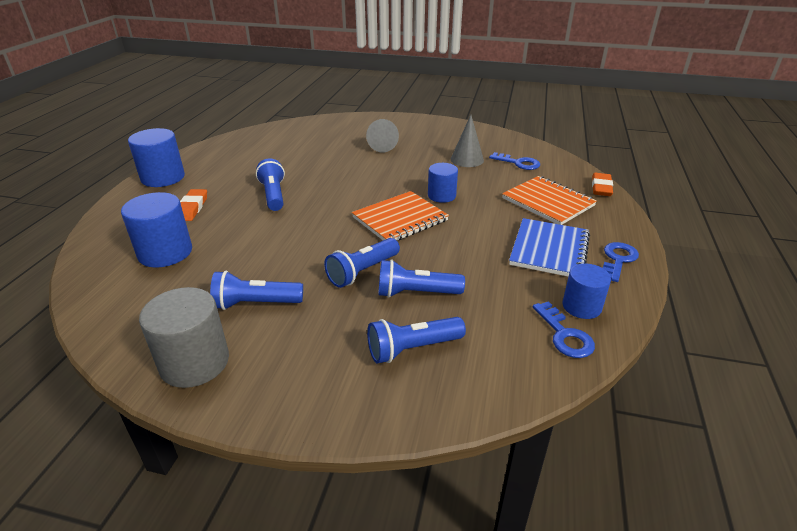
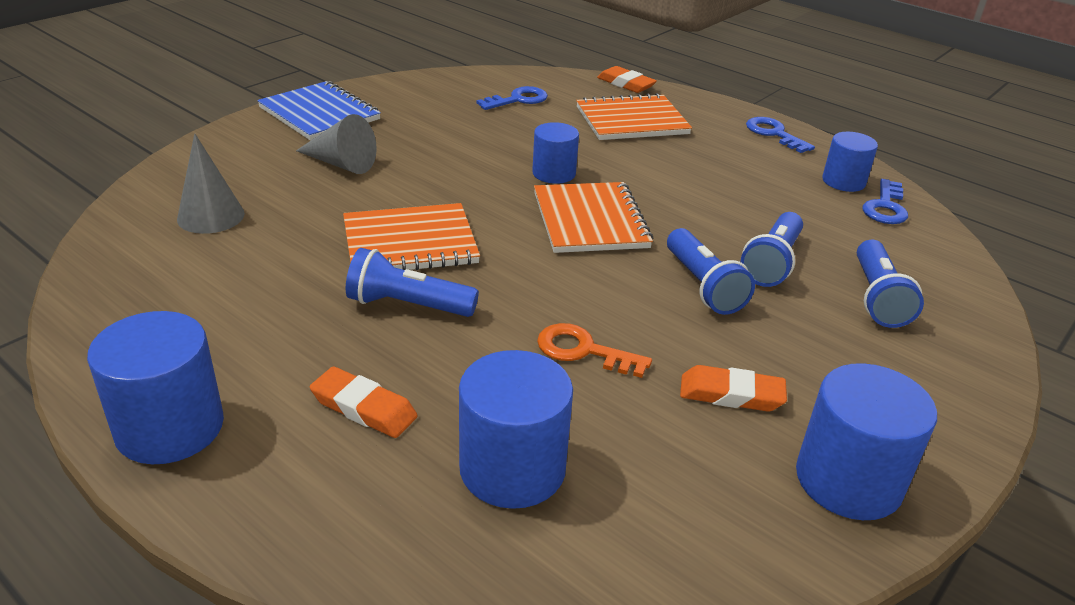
camera: 65 degrees left, 0 degrees up
grey cylinder [139,287,229,388] -> blue cylinder [796,363,937,520]
blue flashlight [210,271,303,310] -> orange eraser [680,365,787,412]
grey cone [451,115,484,167] -> grey cone moved to [177,133,245,234]
blue notebook [509,218,590,277] -> blue notebook moved to [257,81,381,141]
blue key [533,301,595,358] -> blue key turned 105 degrees clockwise [863,179,908,224]
none -> orange notebook [343,203,480,270]
none -> orange key [537,323,652,378]

